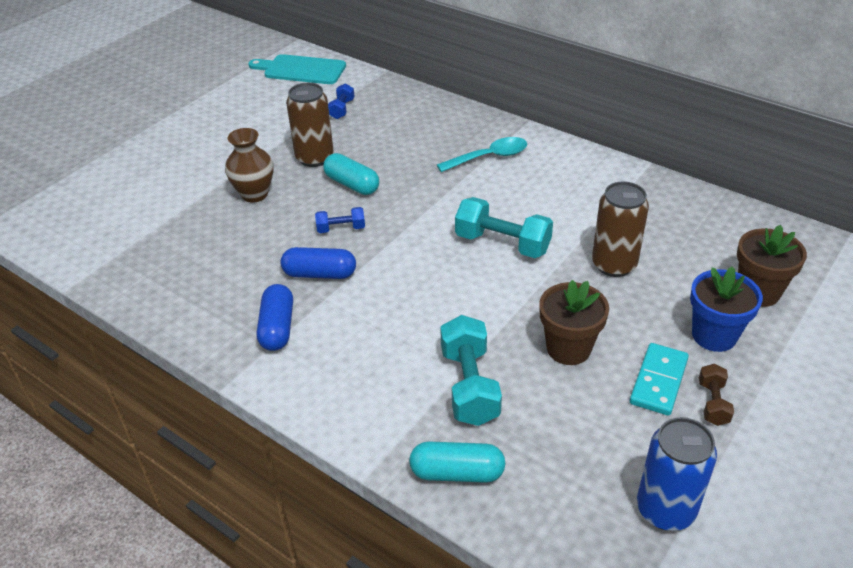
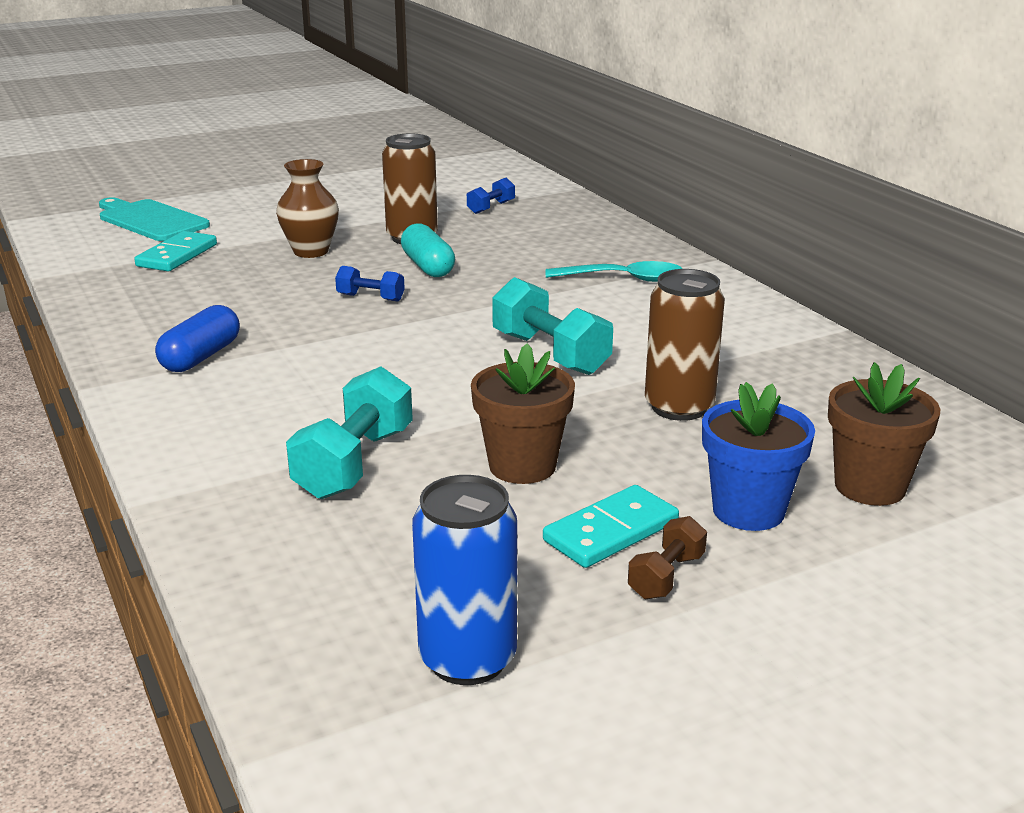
camera: 25 degrees right, 15 degrees down
turquoise cutting board [248,54,346,84] -> turquoise cutting board moved to [99,197,210,241]
blue capsule [281,247,356,279] -> none
turquoise capsule [409,441,505,483] -> none
none -> turquoise domino [134,231,217,271]

